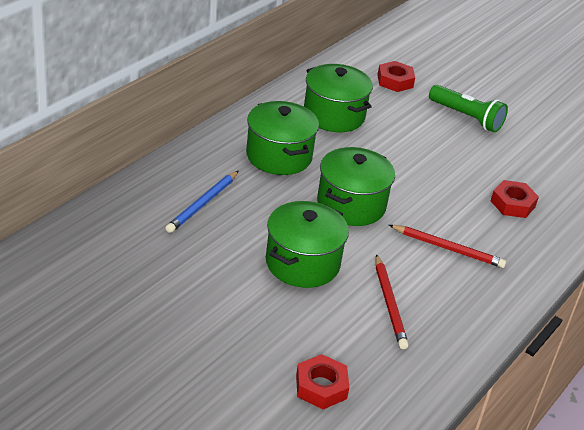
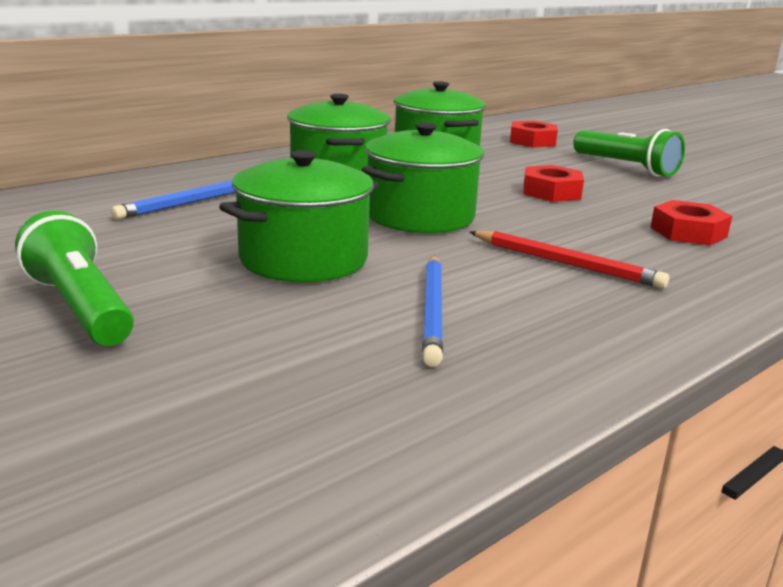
camera: 15 degrees right, 15 degrees down
red nut [296,354,349,409] -> red nut moved to [523,165,584,202]
red pencil [376,254,409,349] -> blue pencil [422,256,443,367]
none -> green flashlight [15,210,134,346]

